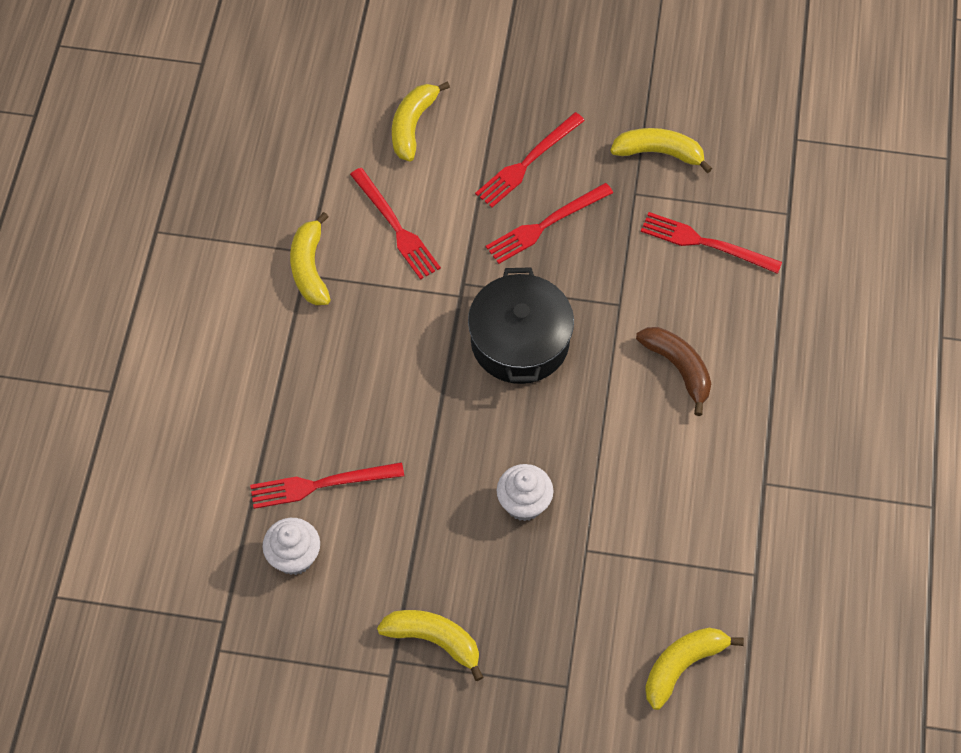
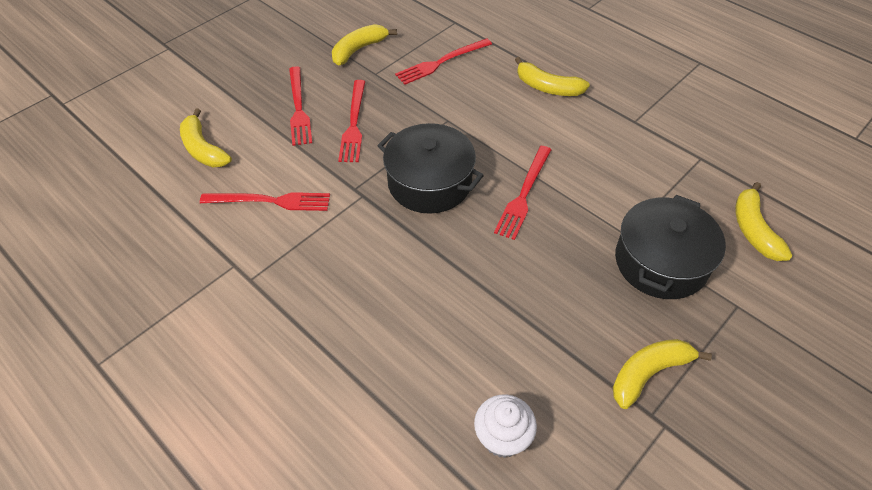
camera: 55 degrees left, 10 degrees down
red fork [250,462,404,509] -> red fork moved to [494,146,552,240]
yellow banana [290,212,331,305] -> yellow banana moved to [515,57,590,96]
white cupcake [497,464,554,521] -> none
brown banana [636,327,711,416] -> none
none -> black pot [615,195,726,299]

